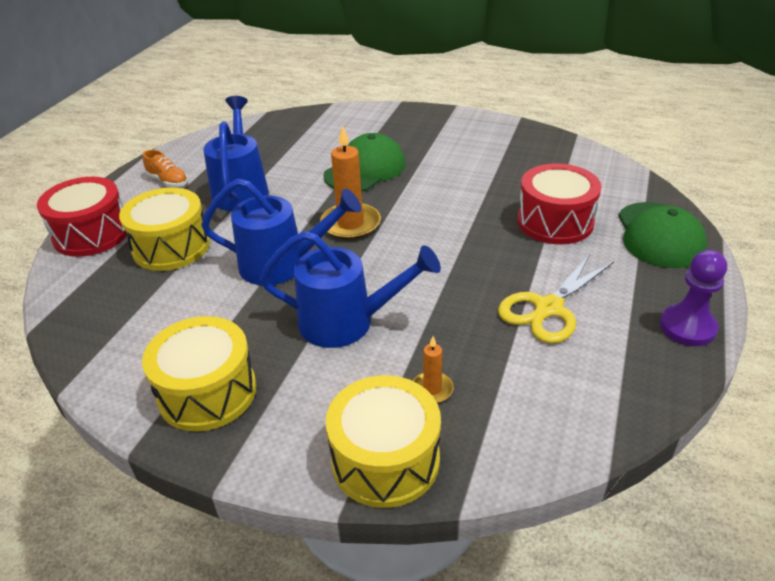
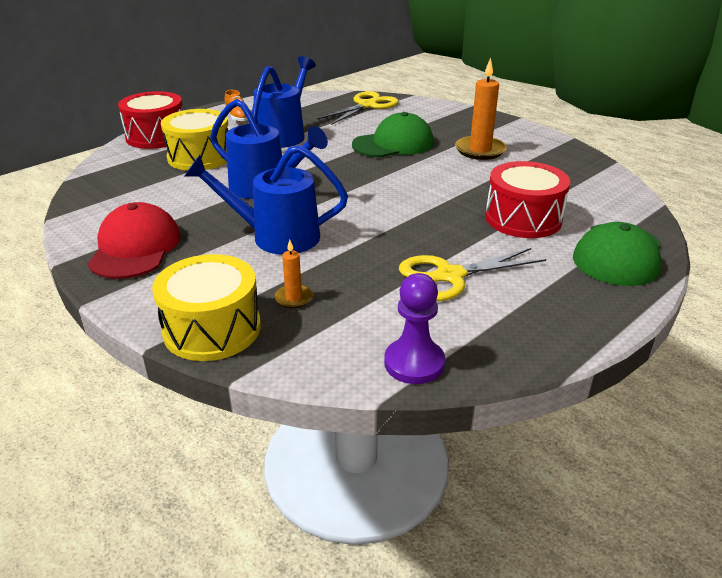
camera: 25 degrees right, 5 degrees down
yellow drum [142,316,257,432] -> red cap [88,202,181,279]
blue watering can [260,231,441,348] -> blue watering can turned 150 degrees clockwise [184,145,348,255]
orange candle [320,125,381,240] -> orange candle moved to [455,58,507,160]
purple pawn [660,250,727,346] -> purple pawn moved to [384,273,445,384]
none -> yellow scissors [318,91,399,125]

